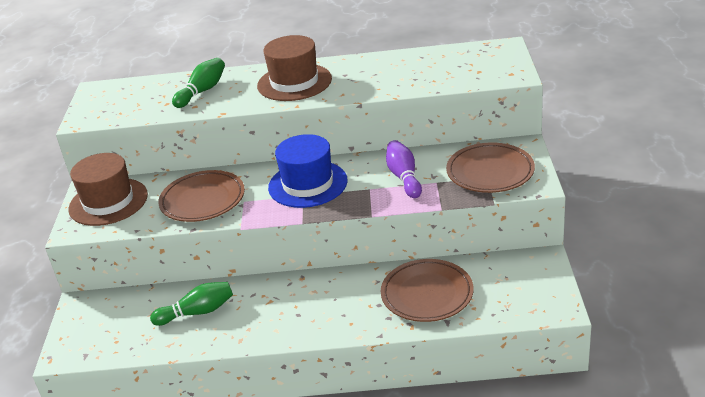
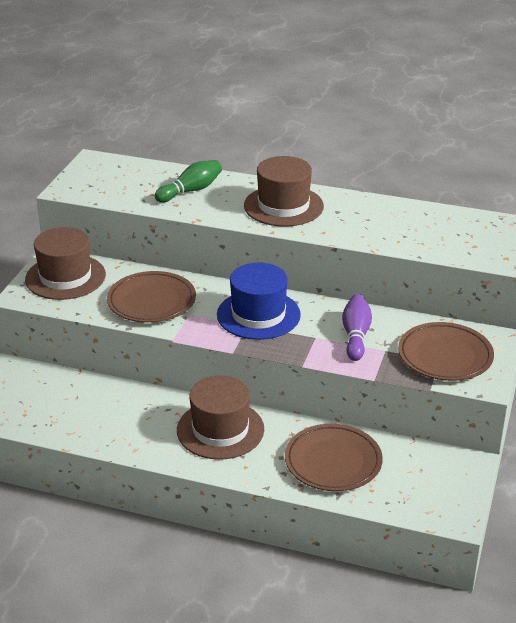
camera: 15 degrees right, 0 degrees up
green bowling pin [150,282,233,326] -> none
none -> brown hat [177,375,264,460]

